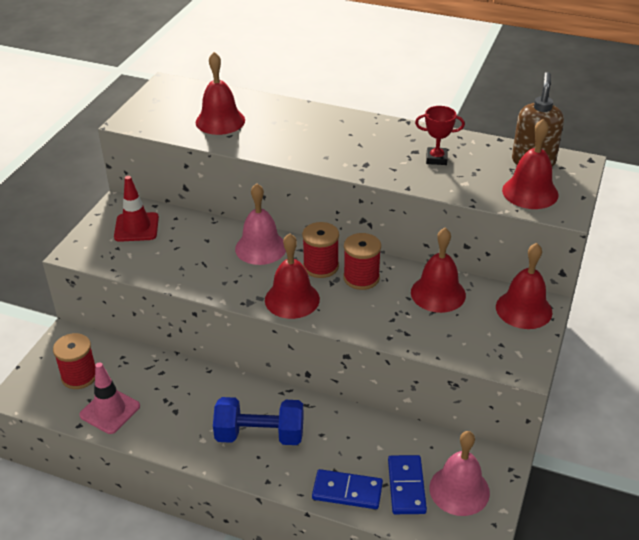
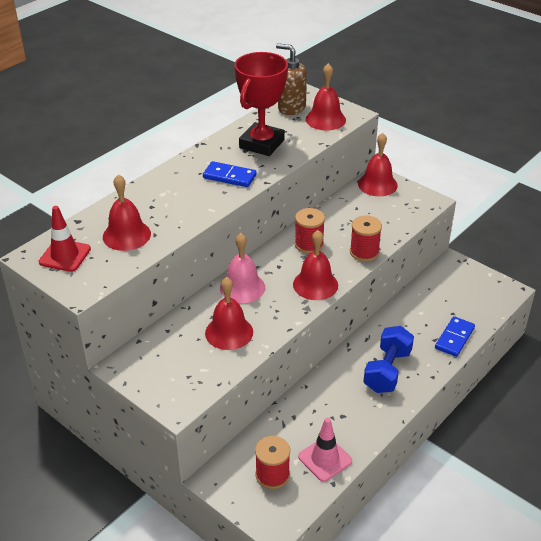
camera: 70 degrees left, 0 degrees up
red traffic cone [114,176,159,242] -> red traffic cone moved to [39,206,91,272]
red spool [302,222,339,278] -> red spool moved to [350,215,382,262]
blue domino [388,455,427,514] -> blue domino moved to [203,161,256,187]
red bell [411,228,466,313] -> red bell moved to [205,277,253,350]
red trophy [415,106,465,165] -> red trophy [234,52,288,156], size x2.11
pink bell [429,431,490,516] -> none

